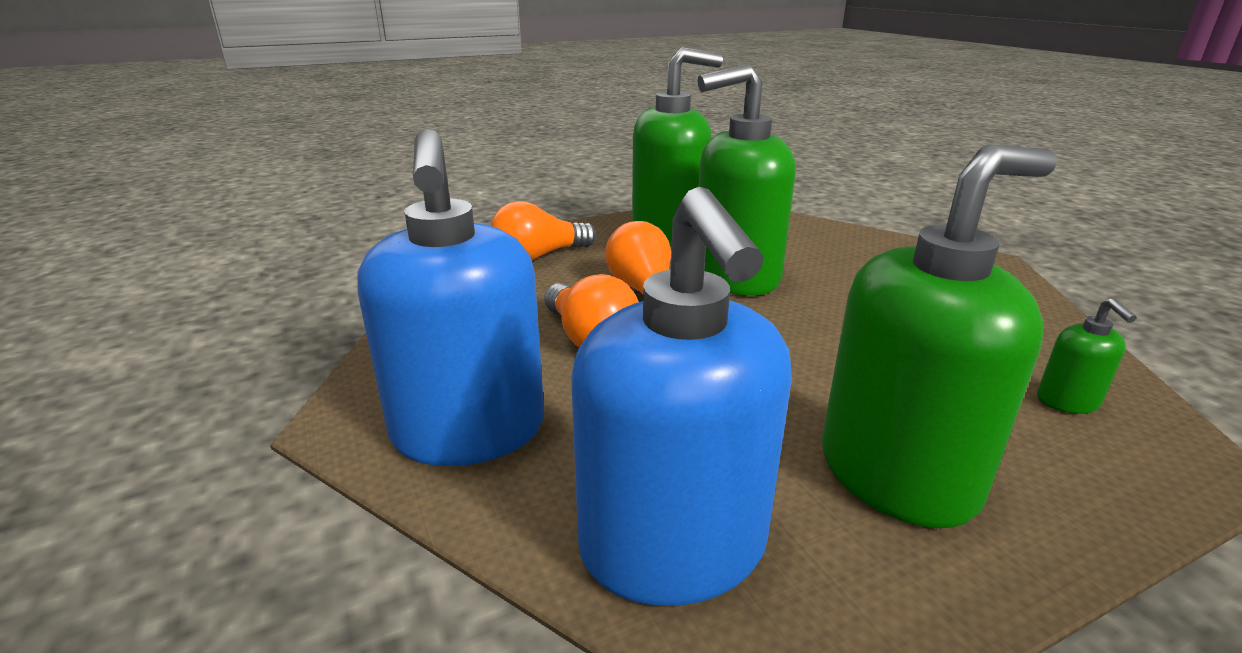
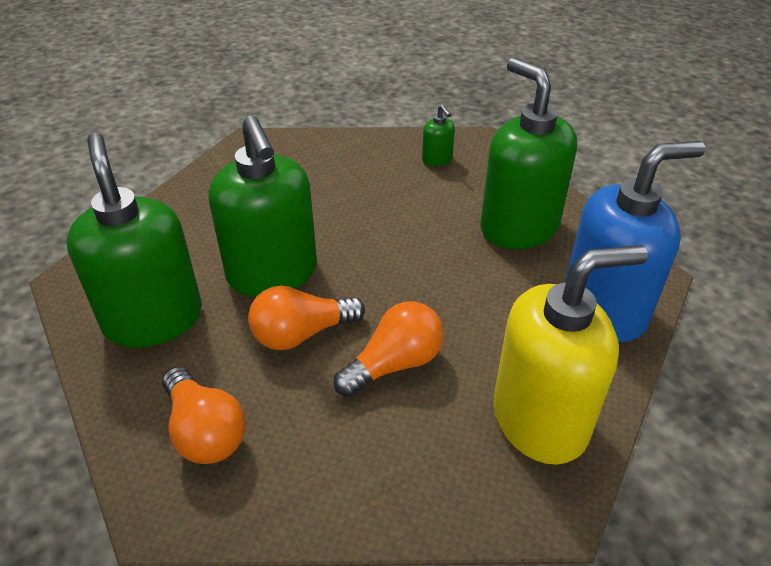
camera: 95 degrees left, 15 degrees up
blue soap dispenser [357,129,544,466] -> yellow soap dispenser [493,245,648,465]
green soap dispenser [1037,298,1137,414] -> green soap dispenser turned 75 degrees clockwise [422,105,455,167]

